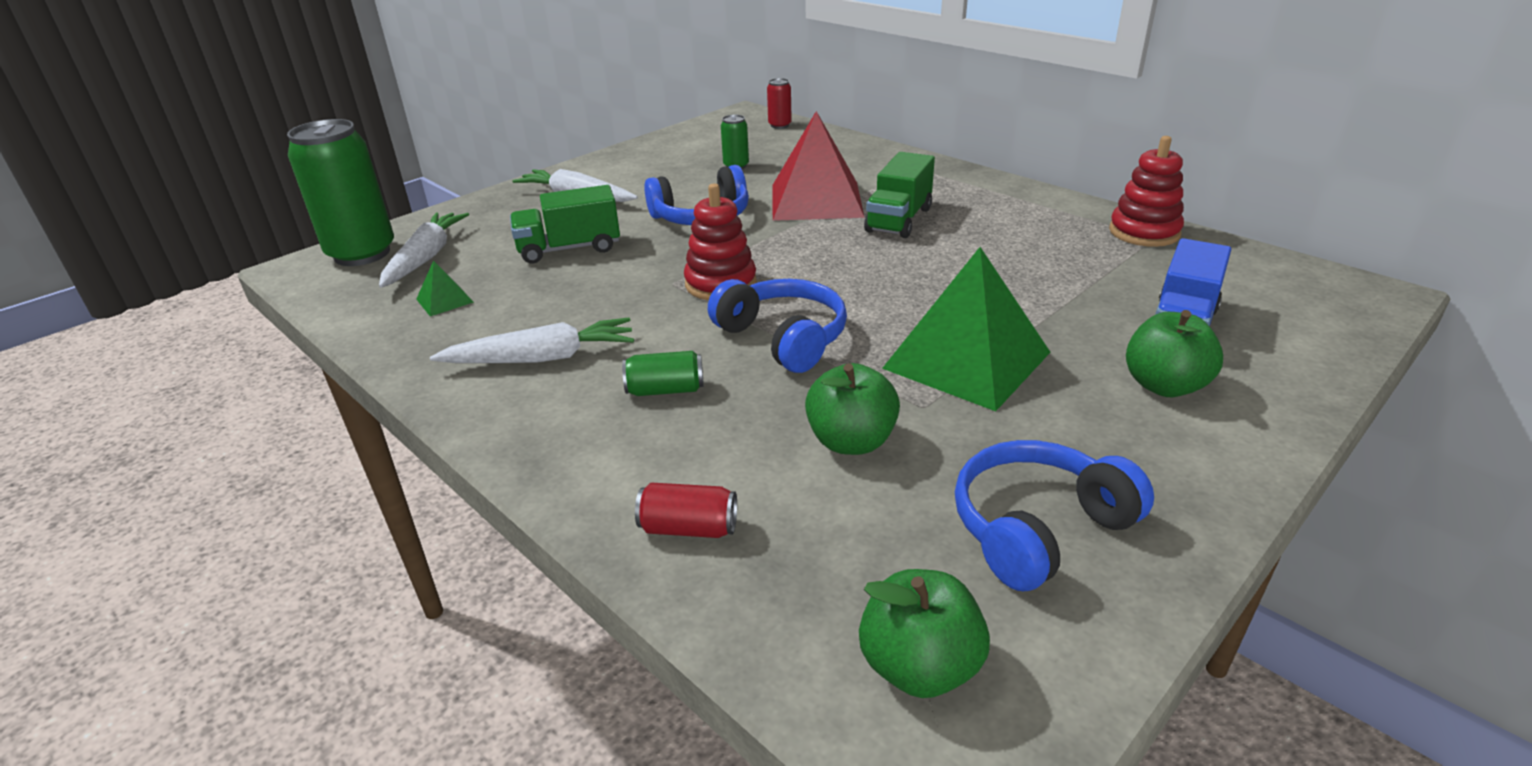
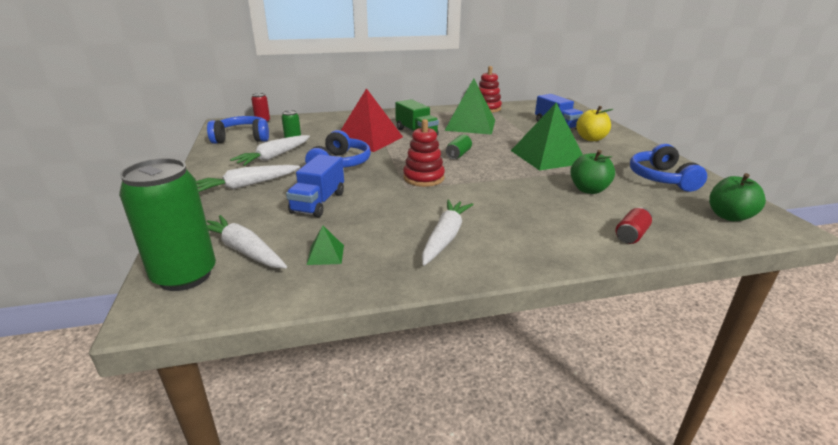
camera: 60 degrees left, 5 degrees down
green truck [510,185,620,264] -> blue truck [286,154,344,218]
green can [622,351,704,396] -> green can moved to [446,134,472,159]
blue headphones [708,279,847,373] -> blue headphones moved to [207,116,269,144]
green apple [1126,310,1223,397] -> yellow apple [576,106,613,141]
none -> white carrot [230,135,310,166]
none -> green pyramid [445,78,495,135]

